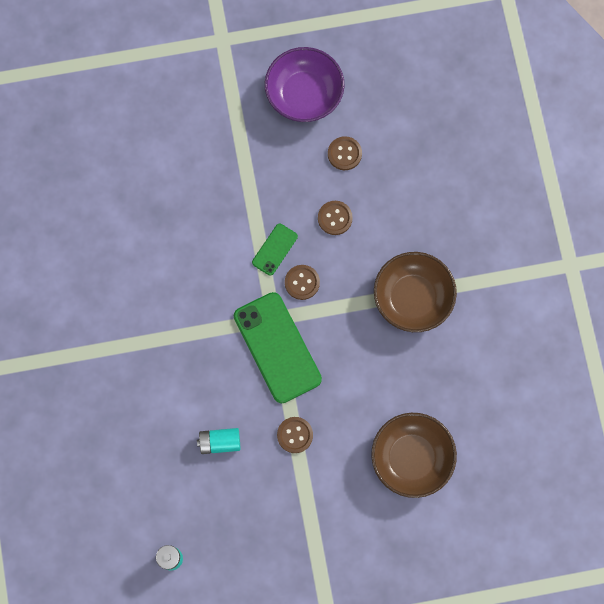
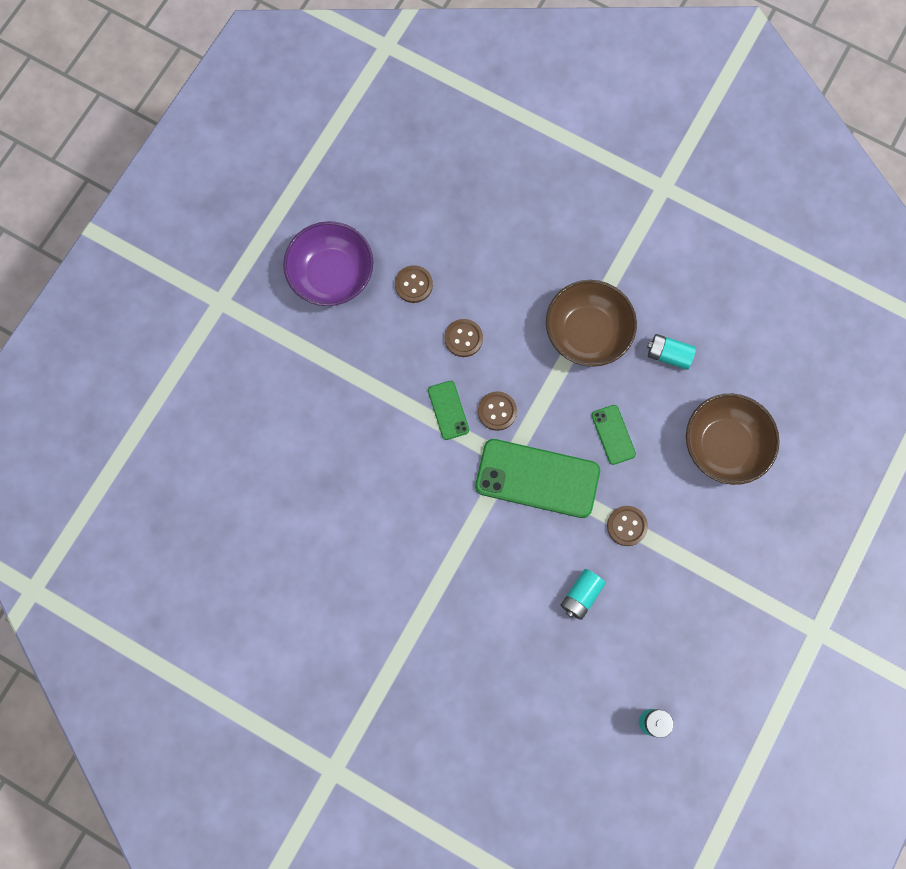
camera: 50 degrees left, 0 degrees up
none -> green phone [591,405,636,465]
none -> turquoise battery [647,334,696,370]

